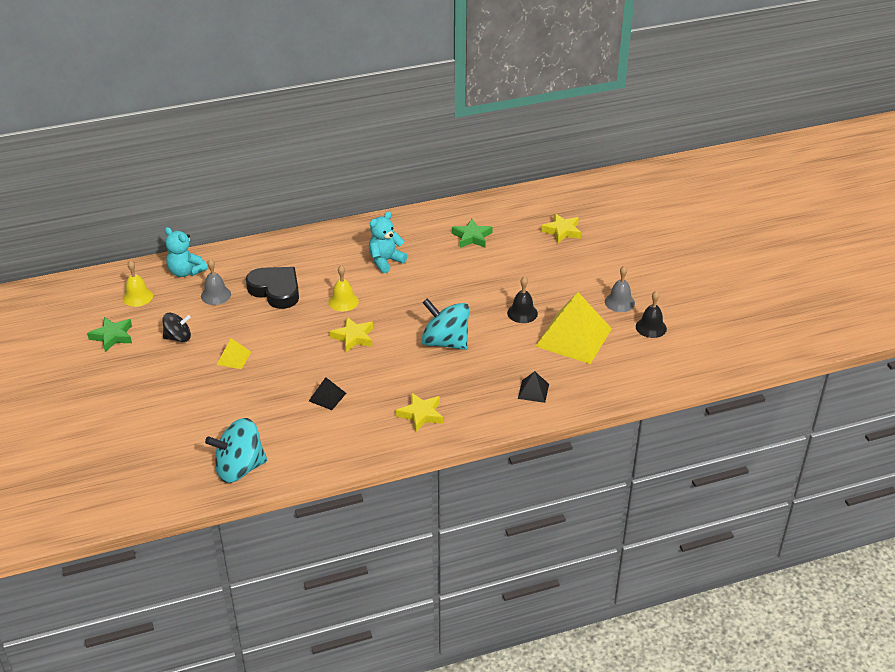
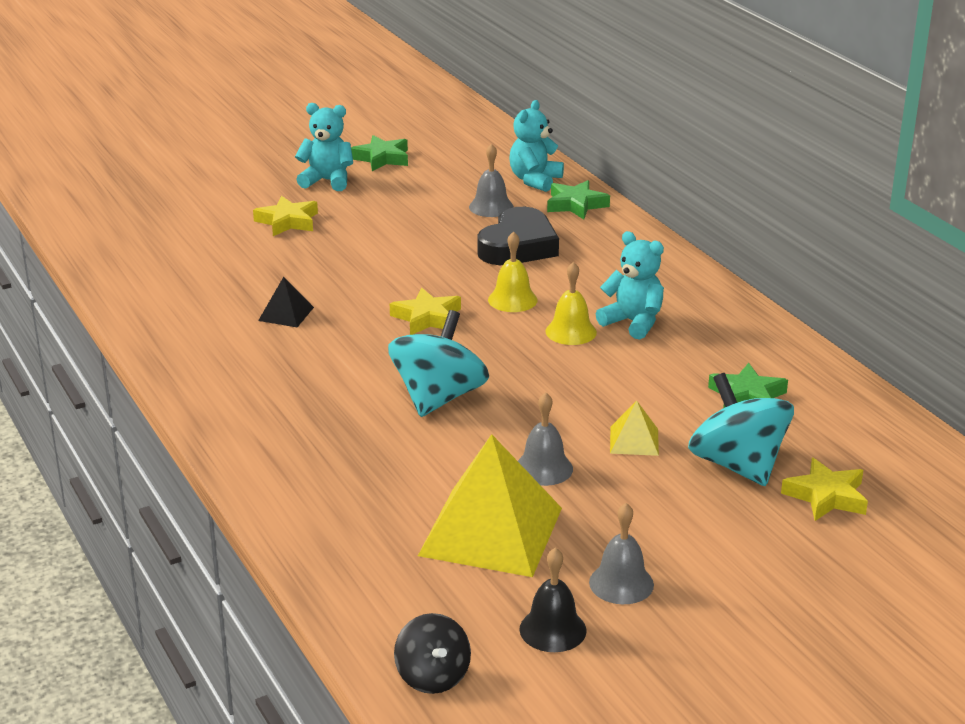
camera: 80 degrees right, 10 degrees down
yellow bell [123,260,153,307] -> yellow bell moved to [545,262,597,345]
black spinning top [162,313,191,342] -> black spinning top moved to [394,613,471,694]
turquoise spinning top [205,418,267,483] -> turquoise spinning top moved to [688,373,794,486]
yellow pyramid [217,338,251,369] -> yellow pyramid moved to [610,401,659,456]
yellow star [396,392,443,432] -> yellow star moved to [253,196,318,236]
black bell [507,276,538,323] -> grey bell [518,392,573,486]
black pyramid [518,371,549,403] -> none
none -> turquoise teddy bear [295,103,353,191]
none -> green star [547,180,610,219]

